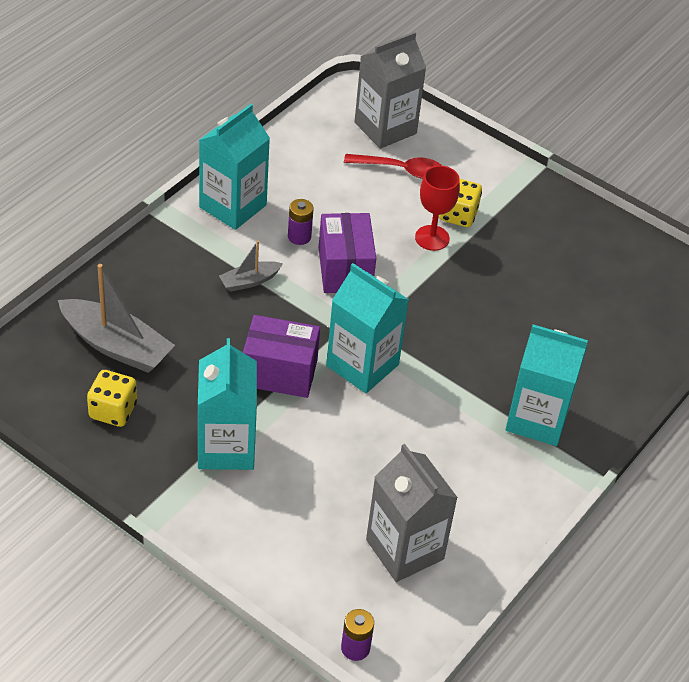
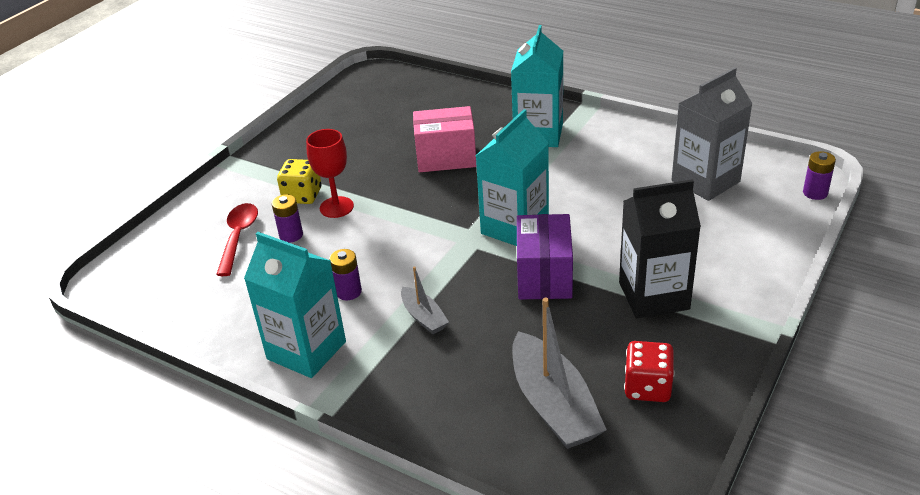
camera: 90 degrees left, 10 degrees down
grey boat [58,264,175,373] -> grey boat turned 135 degrees clockwise [512,298,607,449]
yellow dice [87,370,137,427] -> red dice [624,341,675,402]
turquoise carton [197,338,257,470] -> black carton [619,179,701,318]
purple box [319,213,376,293] -> none
grey carton [355,31,426,149] -> none
none -> purple battery [272,194,303,243]
none -> pink box [413,106,476,172]

